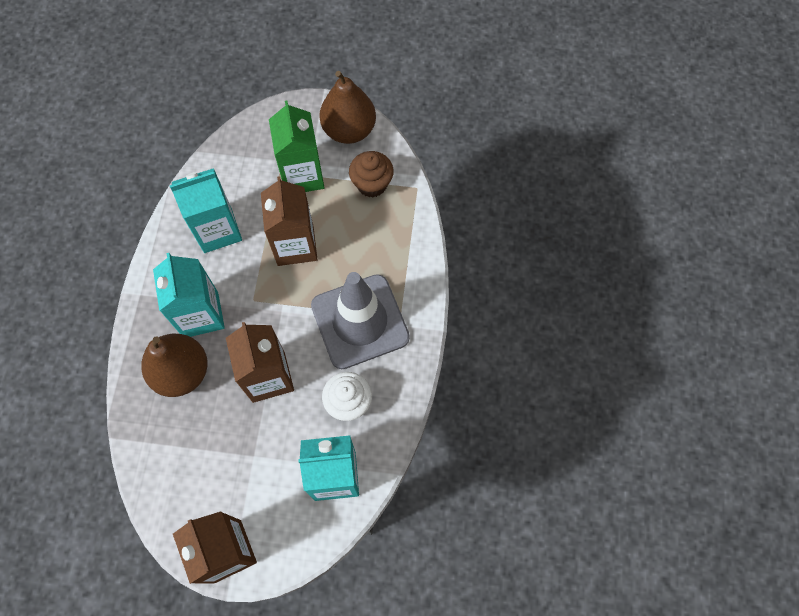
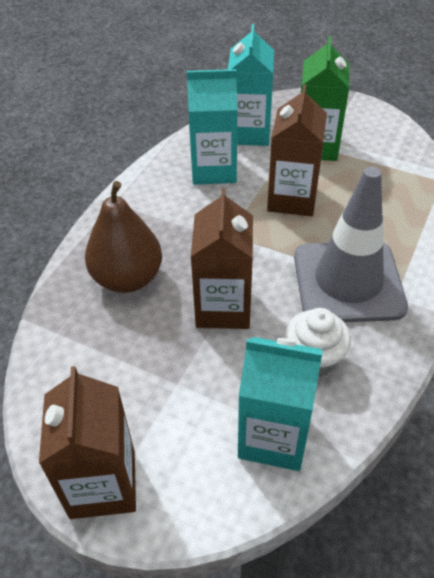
camera: 20 degrees right, 20 degrees down
turquoise carton [153,253,225,337] -> turquoise carton moved to [228,24,274,146]
brown pear [319,71,376,144] -> none
brown cupcake [349,151,394,197] -> none

